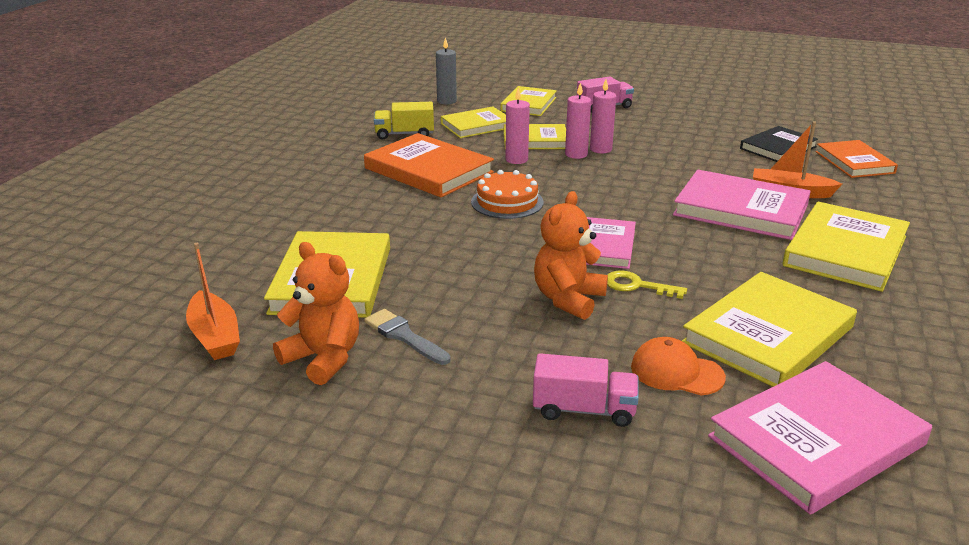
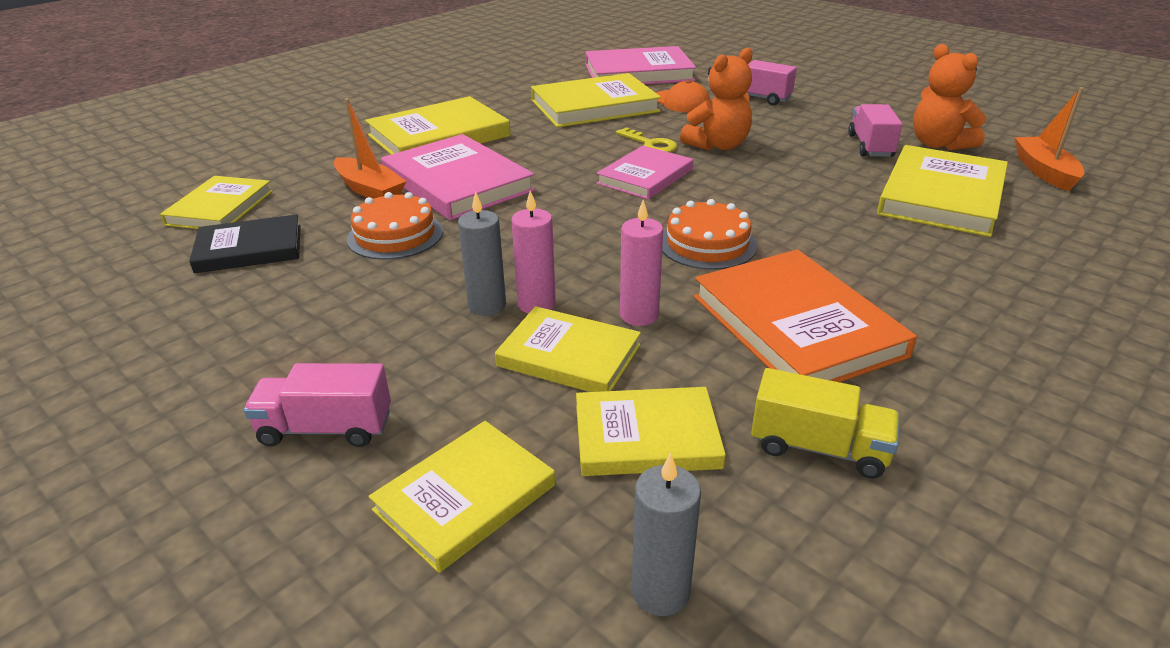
camera: 155 degrees left, 5 degrees up
grey brush [364,309,451,365] -> pink truck [848,104,903,157]
pink candle [590,79,616,153] -> grey candle [458,191,506,316]
orange book [816,140,898,178] -> yellow book [160,176,273,229]
none -> orange cake [347,192,443,260]

